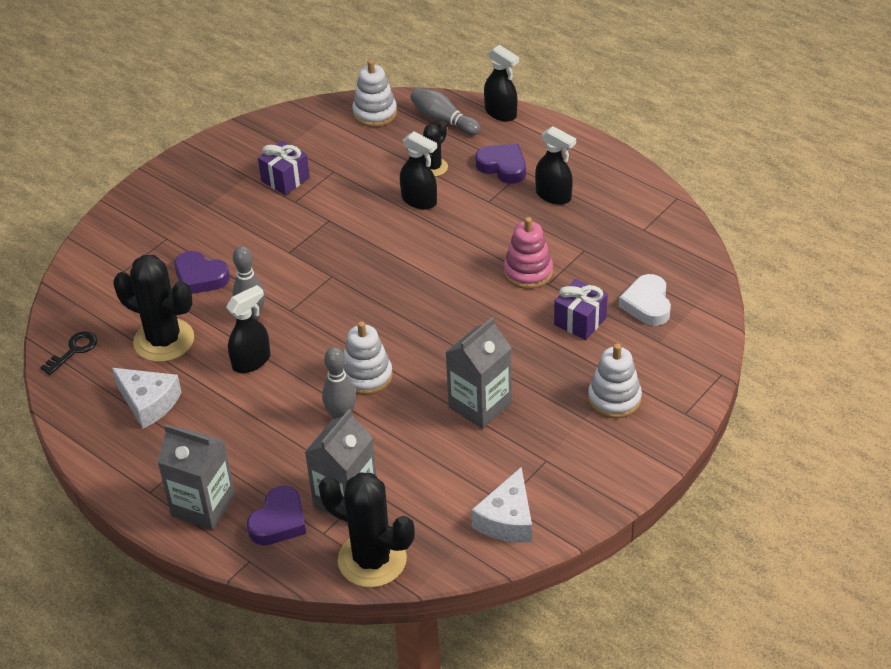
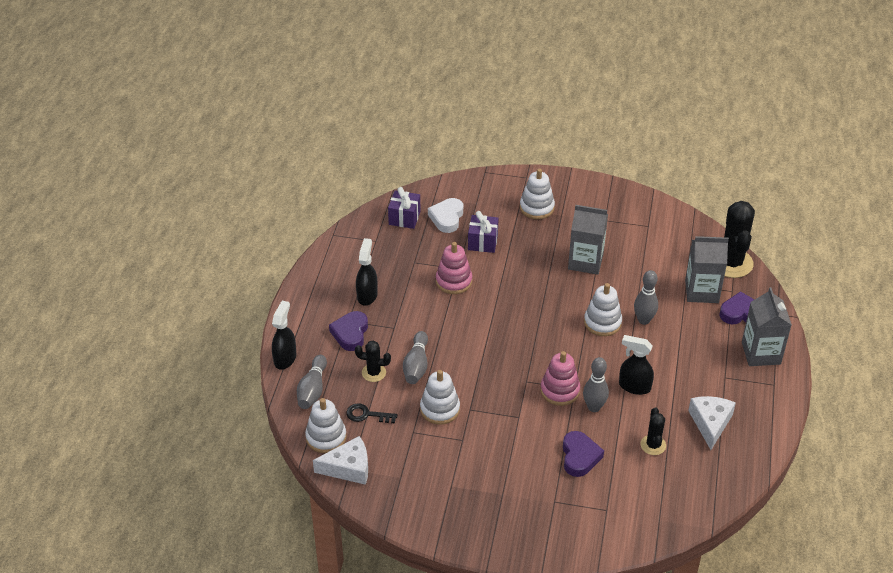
camera: 120 degrees left, 0 degrees up
black key [40,331,97,375] -> black key moved to [346,403,398,423]
black cactus [113,255,194,362] -> black cactus [640,407,666,455], size x0.52
purple gift [258,141,310,195] -> purple gift moved to [388,187,421,229]
black spray bottle [400,132,437,209] -> grey bowling pin [403,331,428,384]
white cheese [471,467,532,543] -> white cheese moved to [313,436,368,485]
white heart [619,274,671,326] -> white heart turned 135 degrees clockwise [428,198,463,233]
none -> white stacking toy [420,370,460,424]
none -> pink stacking toy [540,351,580,406]

